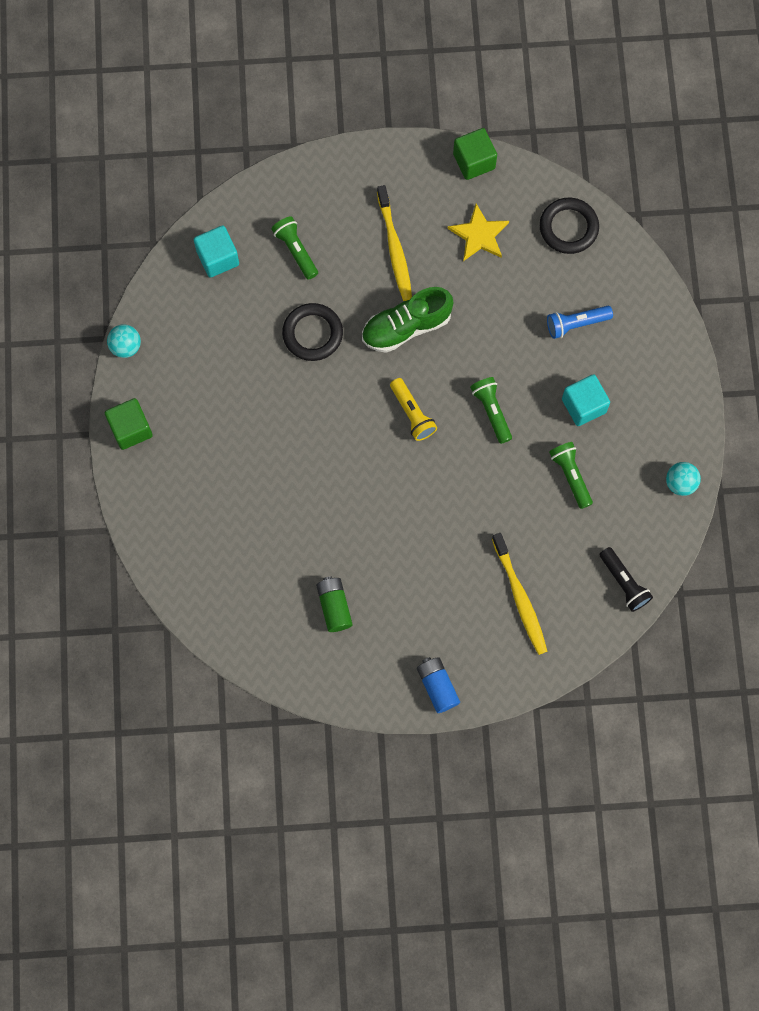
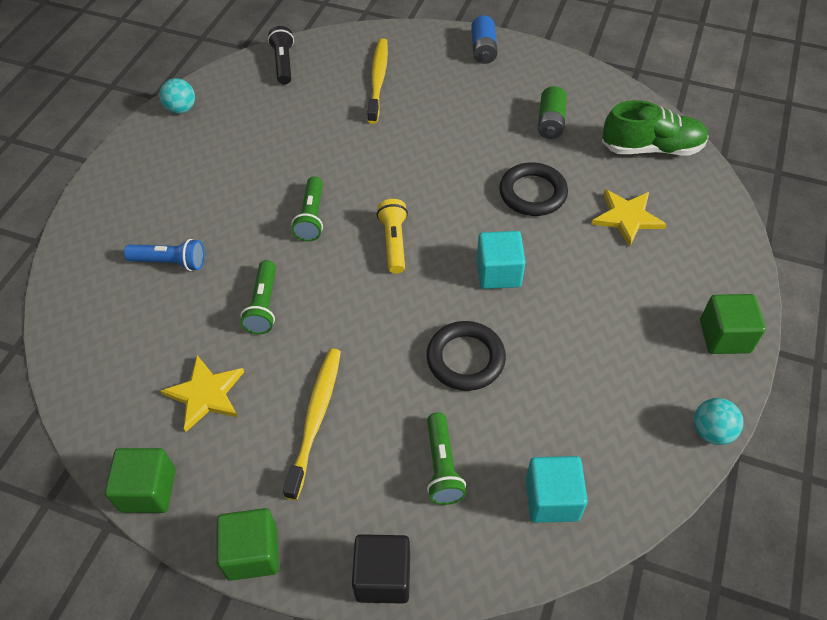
camera: 155 degrees left, 20 degrees down
green shoe [362,287,453,353] -> green shoe moved to [602,100,709,155]
black ring [540,198,599,254] -> black ring moved to [499,162,568,216]
green flashlight [549,442,593,509] -> green flashlight moved to [240,260,276,334]
turquoise cube [562,374,610,426] -> turquoise cube moved to [477,231,526,289]
none -> green cube [217,508,279,581]
none -> black cube [352,534,410,604]
none -> yellow star [591,189,667,247]

